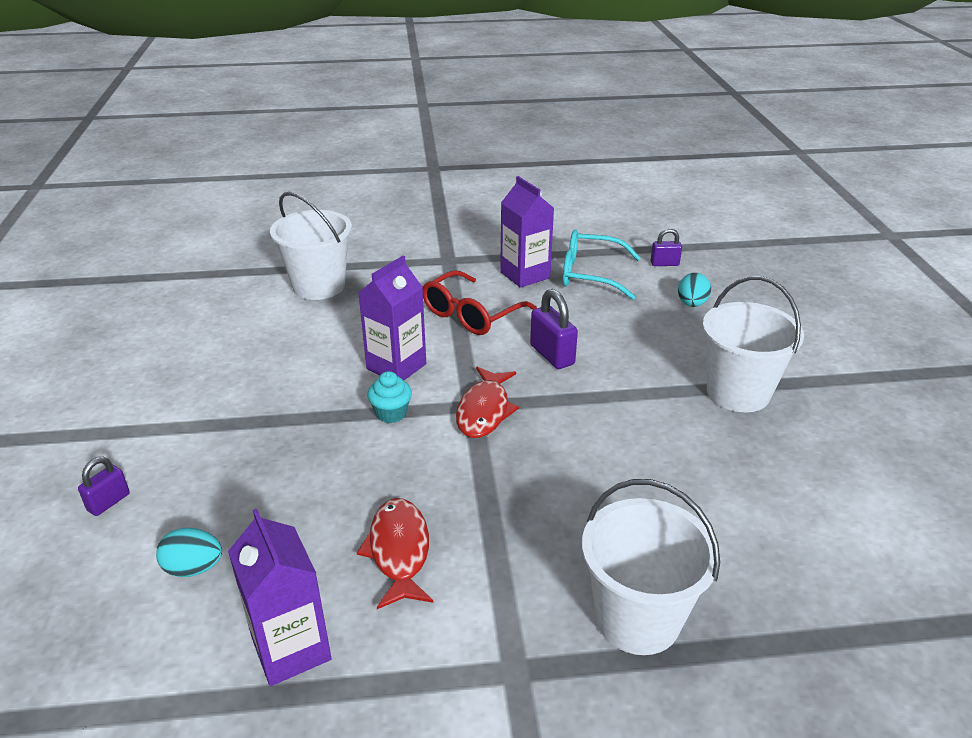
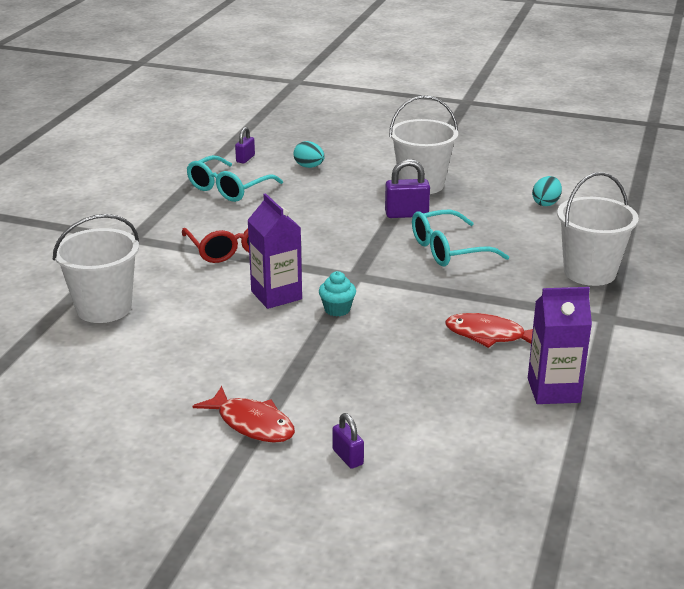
camera: 65 degrees left, 5 degrees down
turquoise egg [156,528,222,577] -> turquoise egg moved to [532,176,562,206]
red fish [456,367,519,438] -> red fish moved to [193,386,295,443]
purple carton [500,176,554,288] -> none
purple padlock [530,289,578,369] -> purple padlock moved to [385,159,430,218]
none -> turquoise glasses [412,210,509,267]

